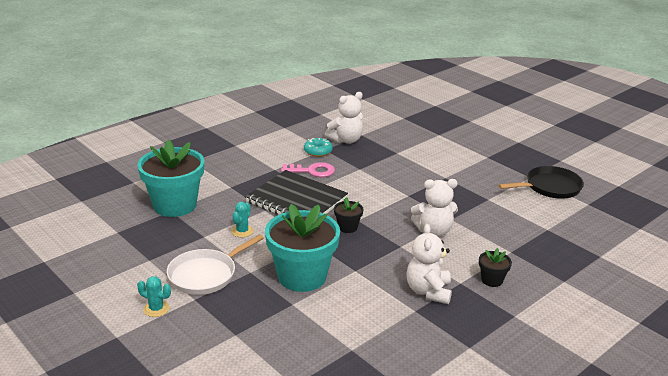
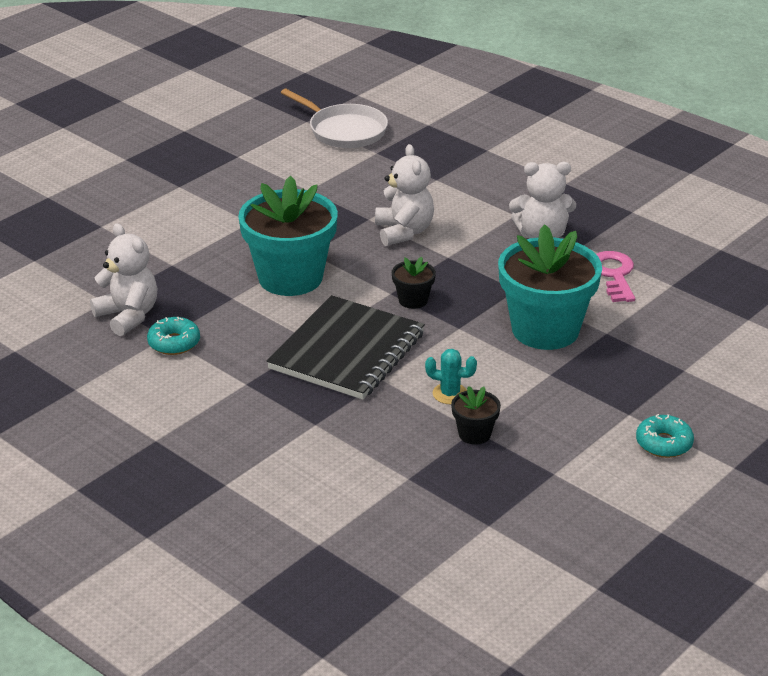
camera: 95 degrees left, 5 degrees up
turquoise flower pot [137,140,204,217] -> turquoise flower pot moved to [238,176,338,296]
turquoise cactus [137,276,171,317] -> turquoise donut [636,414,694,458]
white pan [167,234,264,295] -> white pan moved to [281,89,388,148]
pink key [281,162,335,177] -> pink key moved to [596,251,635,302]
black flower pot [479,248,512,287] -> black flower pot moved to [451,386,501,445]
black pan [498,166,584,199] -> none

